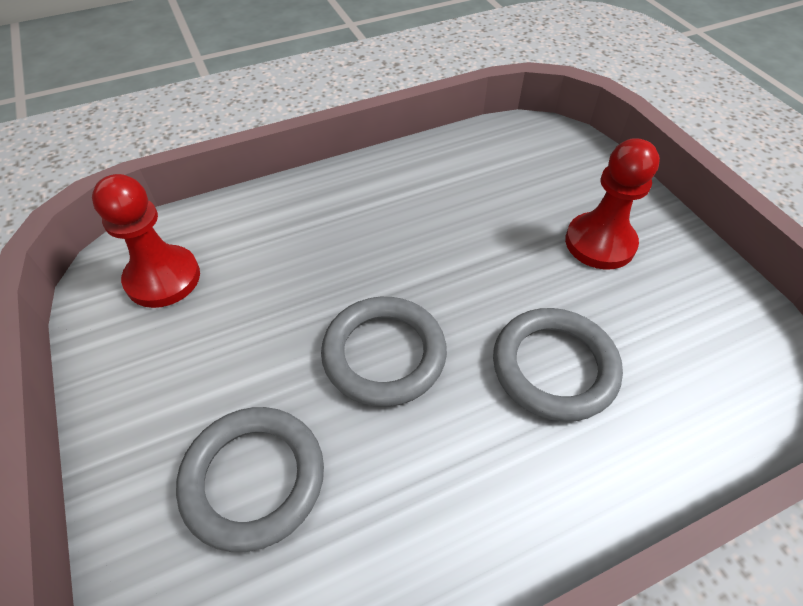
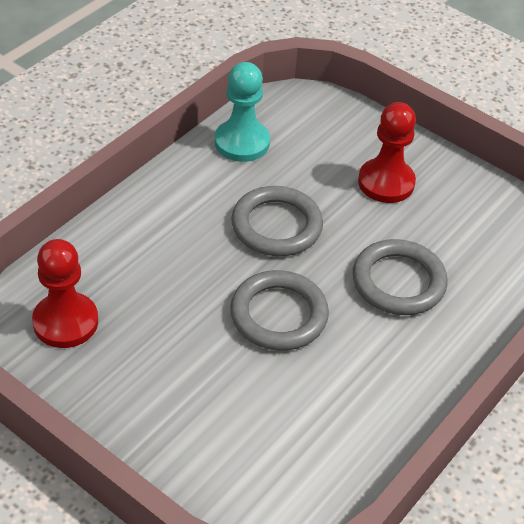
camera: 30 degrees left, 5 degrees down
grey ring [176,407,324,552] -> grey ring moved to [231,186,323,256]
none -> turquoise pawn [215,62,270,162]

